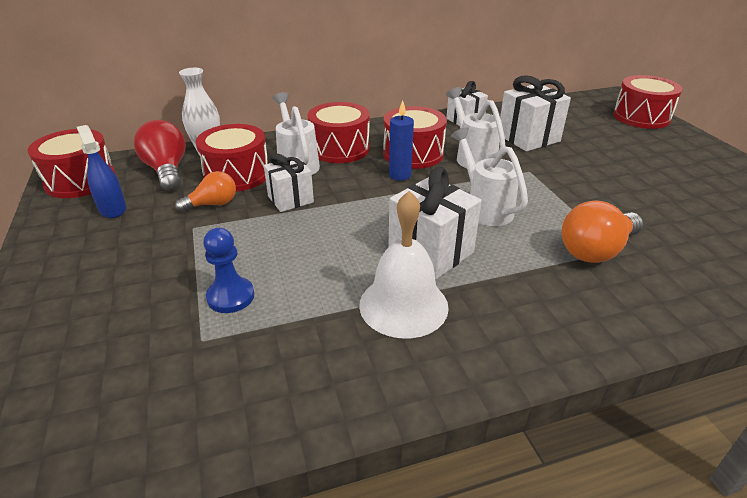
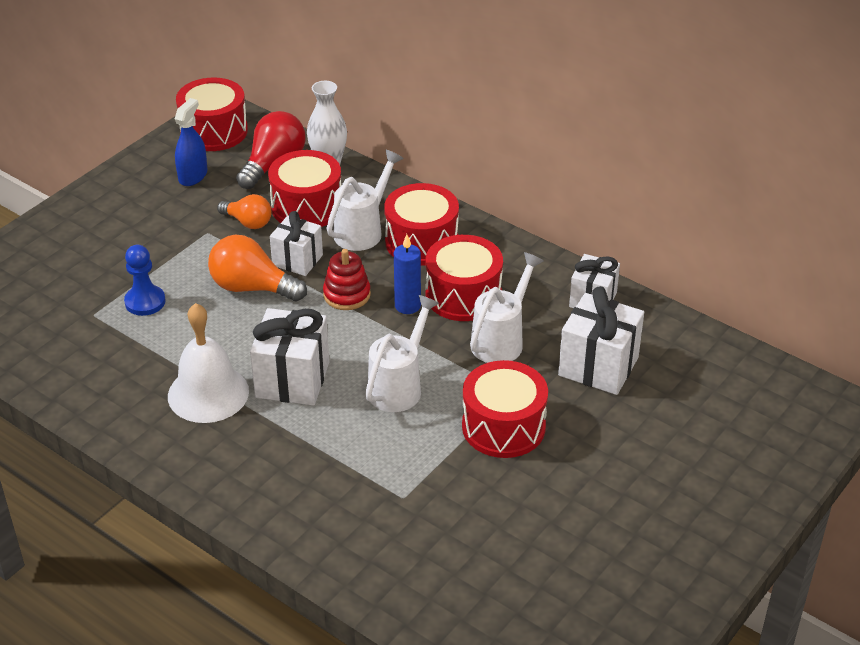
camera: 55 degrees right, 5 degrees up
orange light bulb [562,200,643,263] -> orange light bulb moved to [208,235,307,301]
red drum [613,75,683,129] -> red drum moved to [462,360,548,458]
none -> red stacking toy [323,249,371,310]

